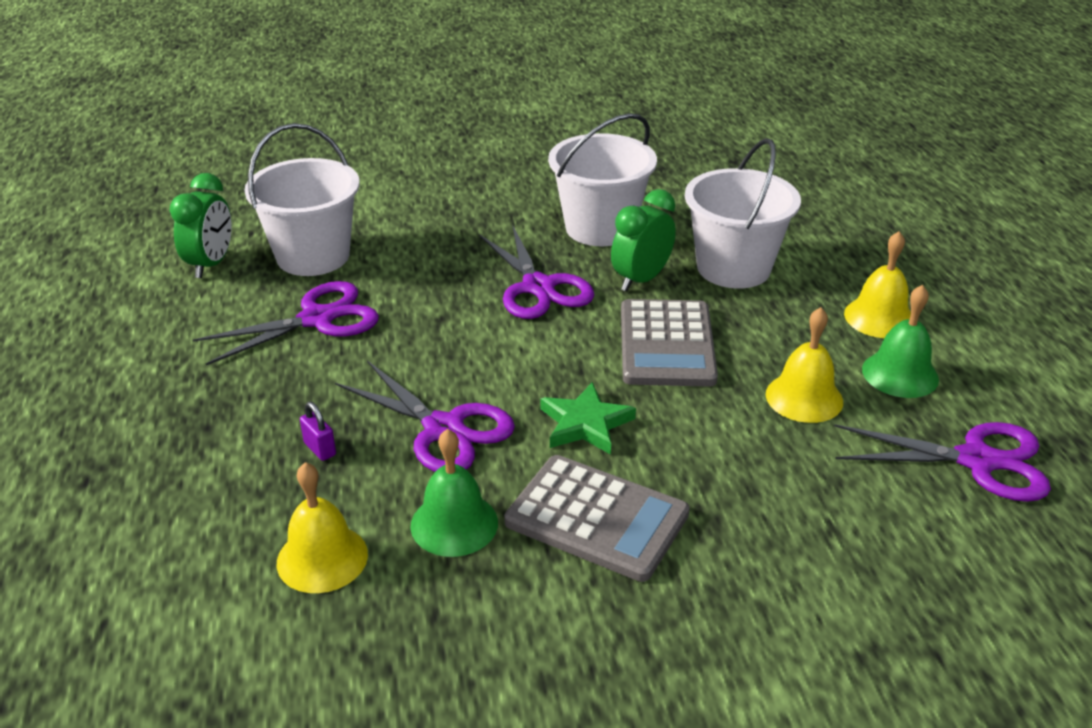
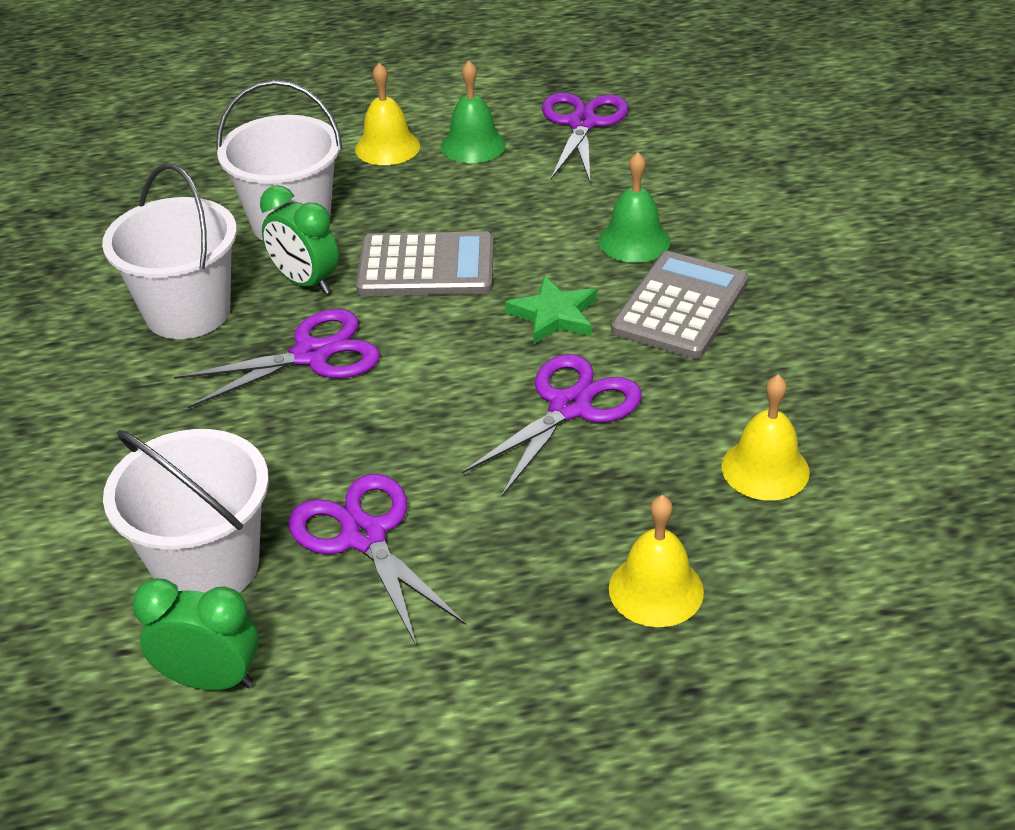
camera: 90 degrees left, 5 degrees up
purple padlock [300,402,336,461] -> none
green bell [410,429,498,557] -> green bell moved to [598,152,671,263]
yellow bell [766,307,843,423] -> yellow bell moved to [609,495,704,627]

